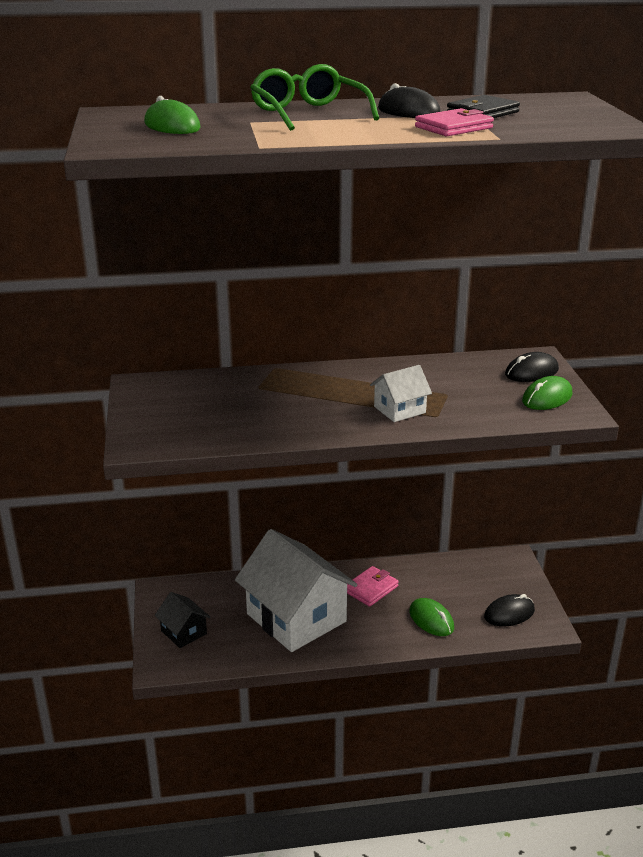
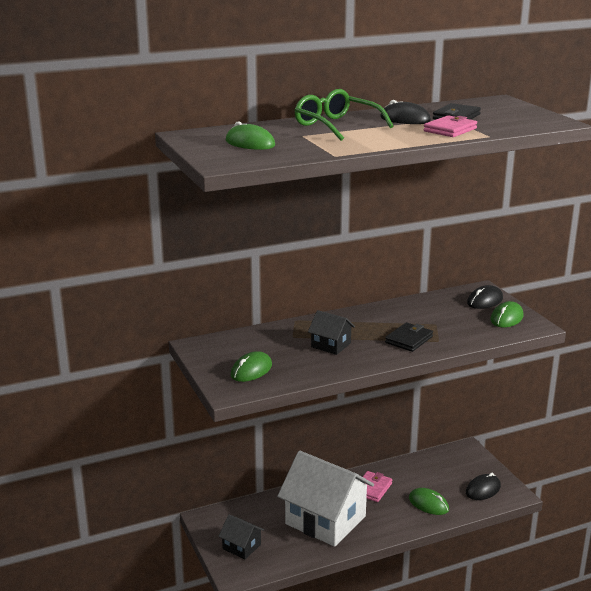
camera: 15 degrees left, 5 degrees down
white house [370,365,432,422] -> black wallet [385,322,433,352]
none -> green mouse [231,351,272,382]
none -> black house [308,310,355,355]

